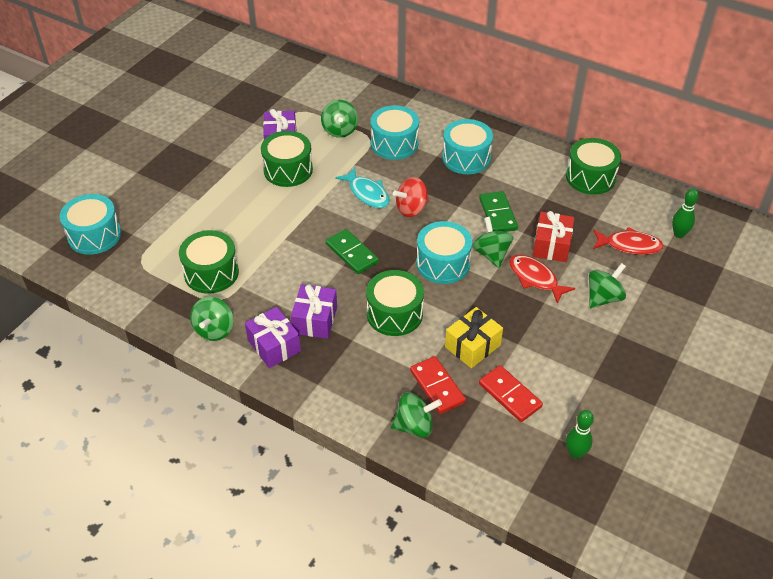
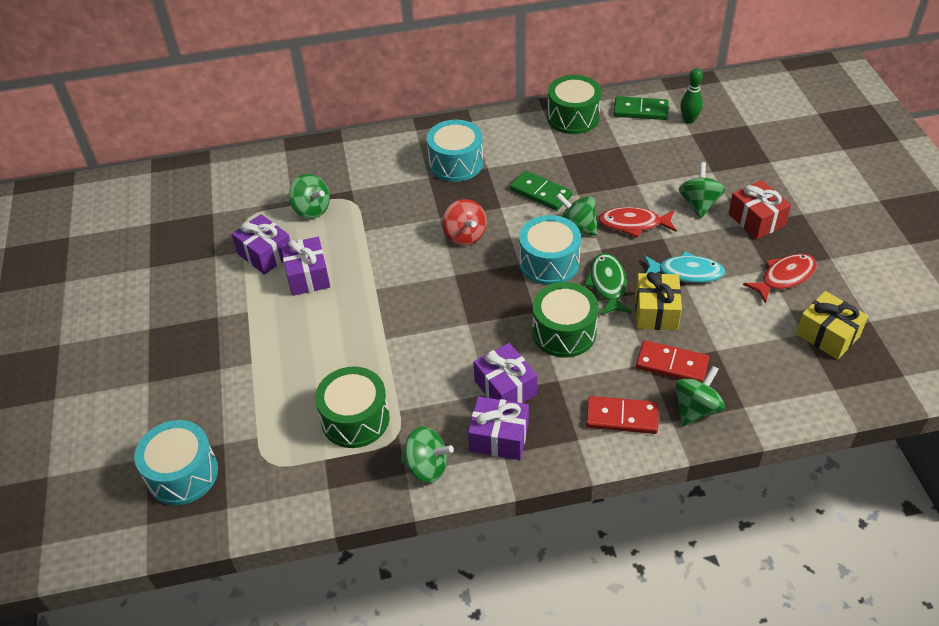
camera: 40 degrees left, 0 degrees up
green spinning top [190,297,233,341] -> green spinning top turned 45 degrees counterclockwise [400,426,454,483]
green drum [261,131,313,187] -> purple gift [281,237,330,296]
green domino [326,229,379,274] -> green domino moved to [613,96,669,120]
turquoise fish [335,167,390,208] -> turquoise fish moved to [644,251,725,283]
turquoise drum [370,105,419,160] -> none
red spinning top [393,177,429,217] -> red spinning top turned 45 degrees counterclockwise [443,199,487,246]
red domino [479,365,543,422] -> red domino moved to [586,396,659,434]
red gift [533,211,574,262] -> red gift moved to [728,180,791,239]
green bowling pin [566,410,594,459] -> yellow gift [796,291,868,360]
red fish [593,227,664,255] -> red fish moved to [743,254,817,303]
none -> green fish [584,253,632,315]

